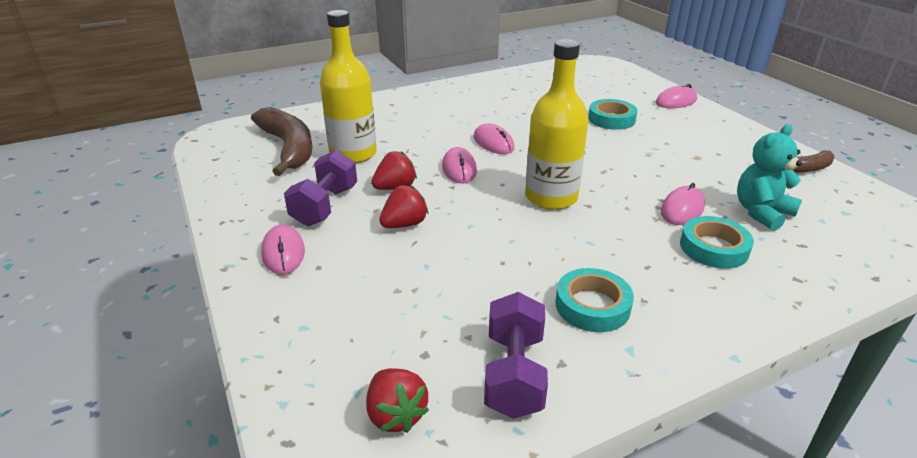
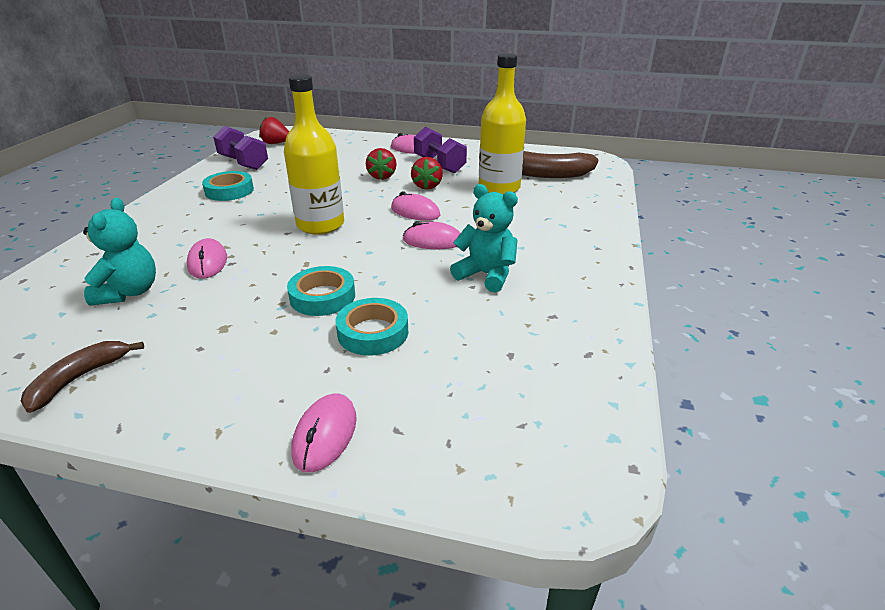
camera: 130 degrees right, 0 degrees up
turquoise tape [680,216,754,269] -> turquoise tape moved to [287,266,355,316]
none -> turquoise teddy bear [450,184,518,293]

